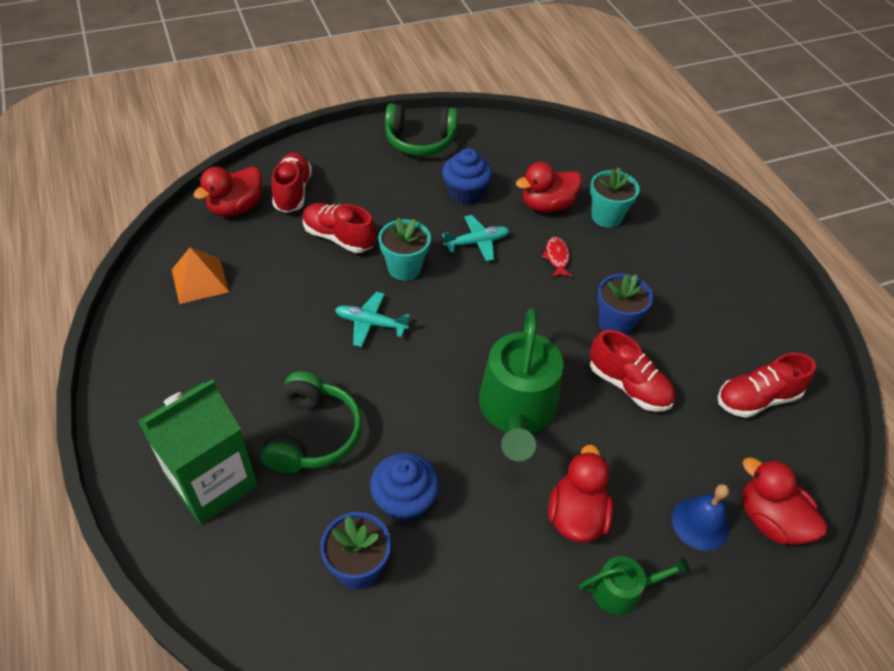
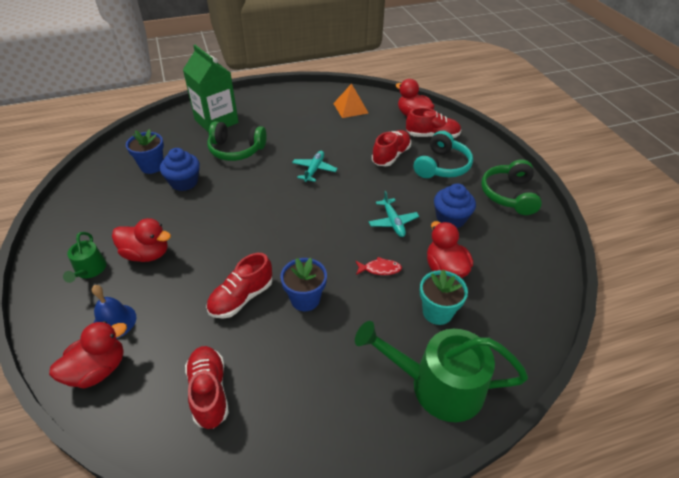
camera: 95 degrees right, 5 degrees down
turquoise flower pot [378,218,431,281] -> none
green watering can [479,308,564,461] -> green watering can moved to [355,321,528,422]
none -> turquoise headphones [414,131,473,178]

